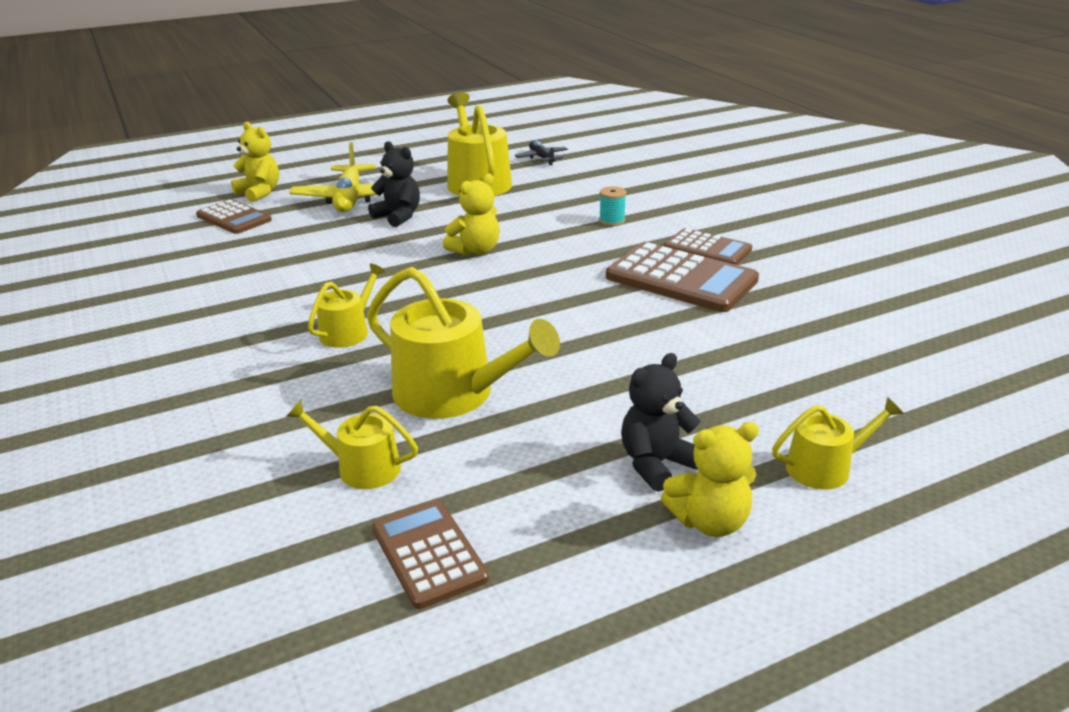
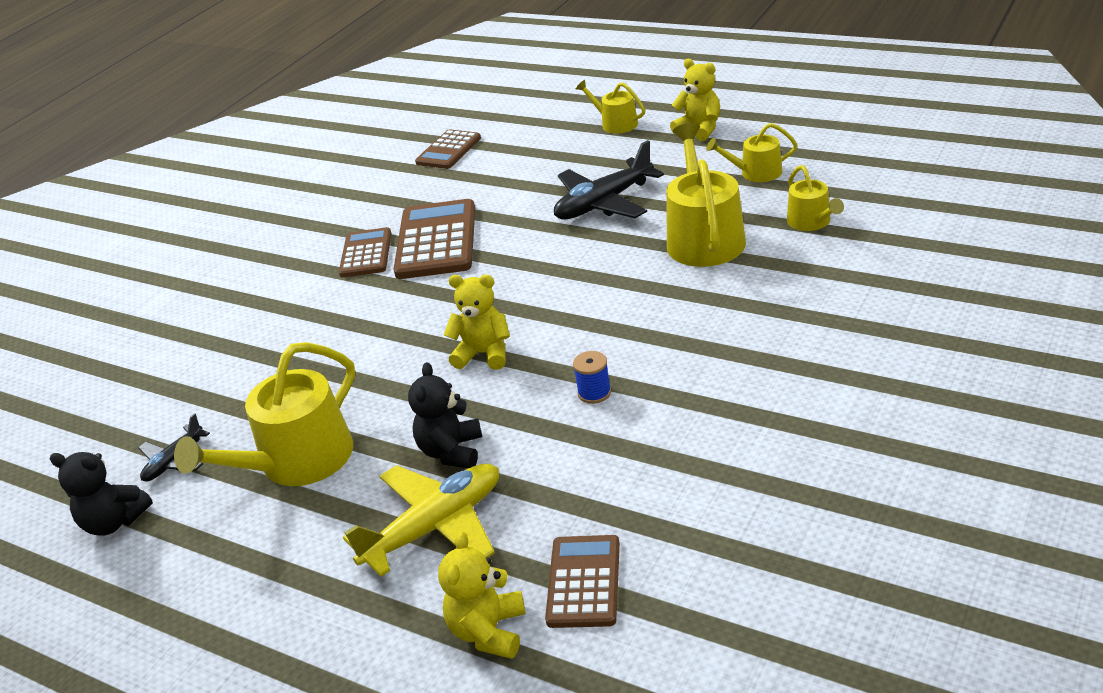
camera: 120 degrees left, 5 degrees up
yellow watering can [308,263,385,348] -> yellow watering can moved to [706,123,798,182]
brown calculator [372,500,489,609] -> brown calculator moved to [415,129,481,169]
turquoise spool [599,186,626,226] -> none
black teddy bear [621,353,700,492] -> black teddy bear moved to [50,452,153,536]
none -> black plane [554,140,664,220]
none -> blue spool [573,351,611,404]

